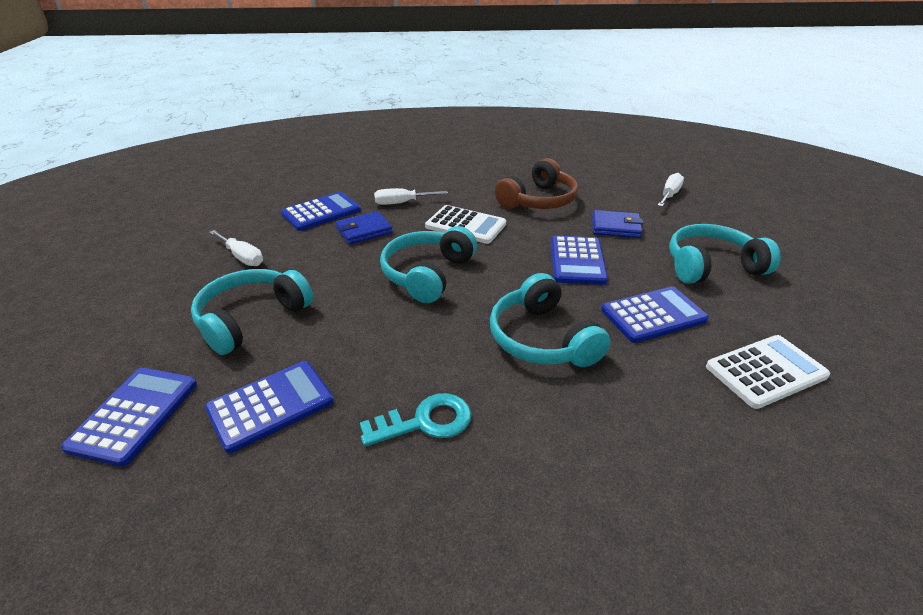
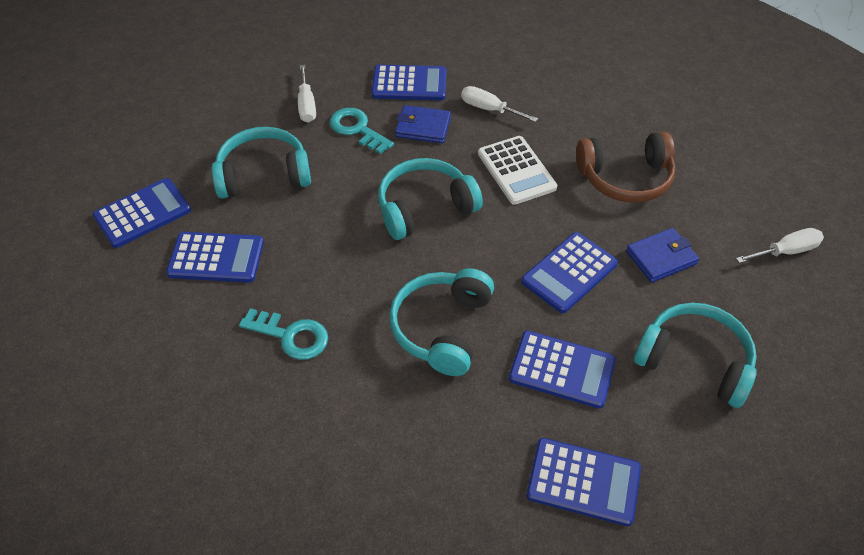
camera: 40 degrees right, 15 degrees up
blue wallet [592,210,643,238] -> blue wallet turned 75 degrees counterclockwise [626,228,699,283]
white calculator [706,335,830,409] -> blue calculator [526,438,641,526]
none -> turquoise key [330,108,394,154]

